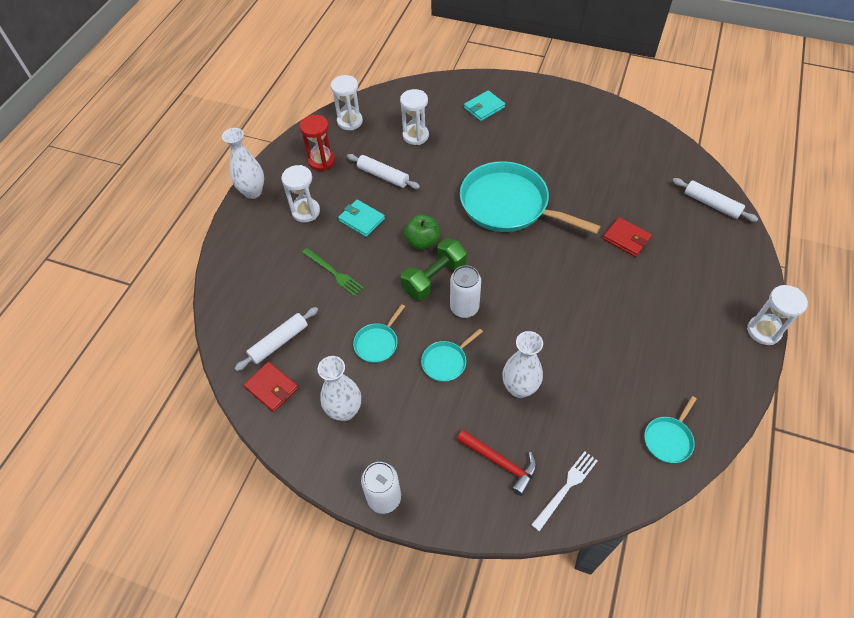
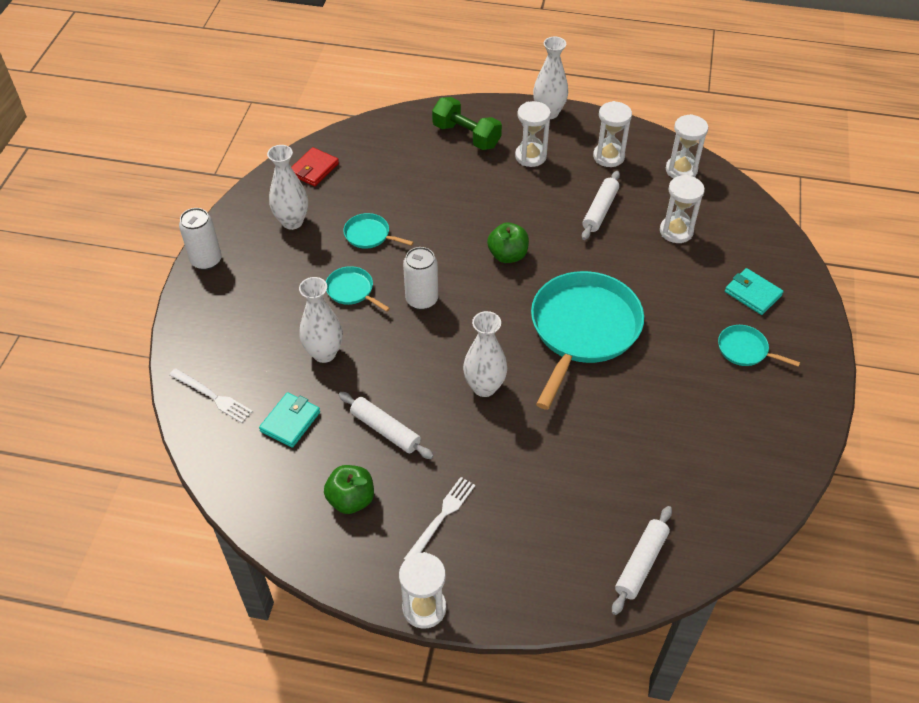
camera: 80 degrees right, 5 degrees down
white rolling pin [234,307,318,371] -> white rolling pin moved to [339,392,434,459]
red hourglass [300,115,335,171] -> white hourglass [593,101,632,167]
green fork [302,248,364,296] -> none
turquoise wallet [338,199,385,237] -> turquoise wallet moved to [259,392,320,448]
green dumbbell [401,238,467,300] -> green dumbbell moved to [432,97,502,150]
red hammer [457,430,537,496] -> none
red wallet [603,217,652,257] -> none
turquoise pan [644,396,697,463] -> turquoise pan moved to [718,325,800,367]
none -> green apple [324,465,374,514]
none -> white fork [404,477,475,560]
none -> white vase [463,311,507,397]

